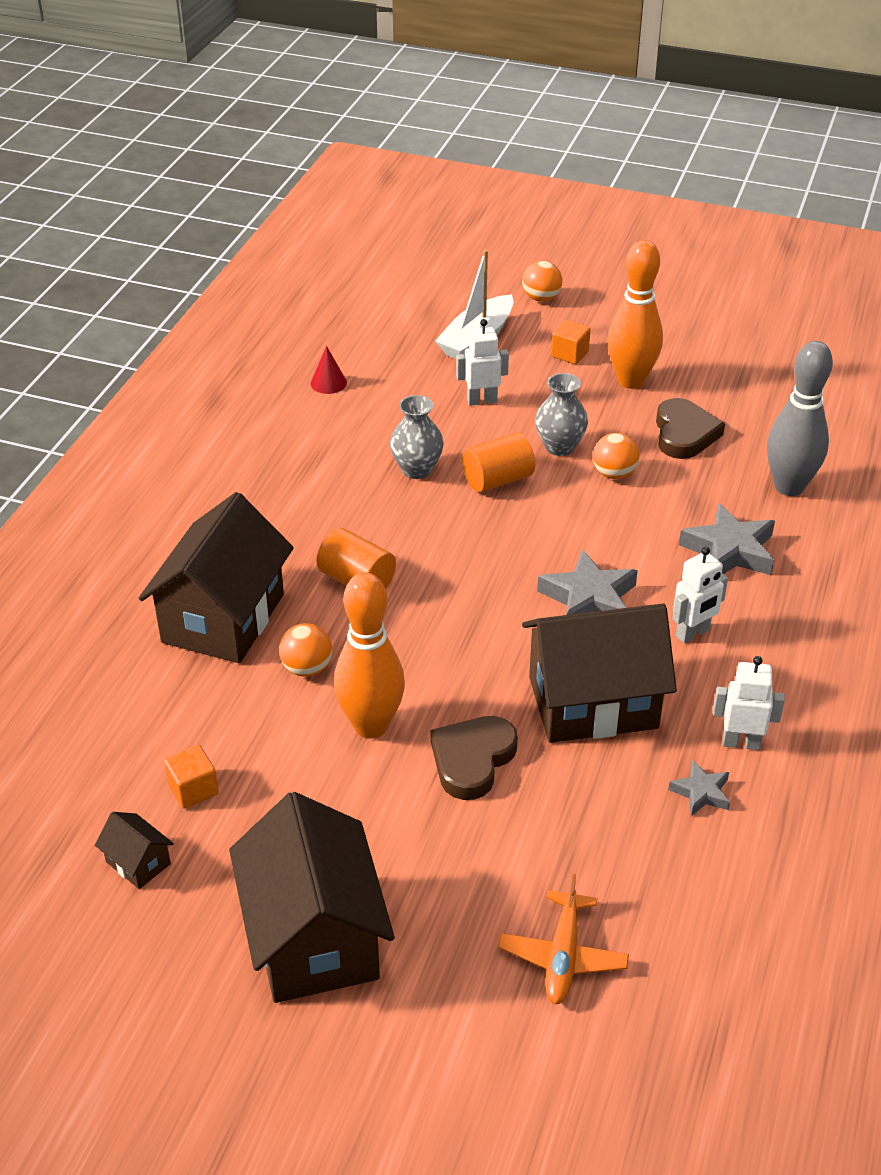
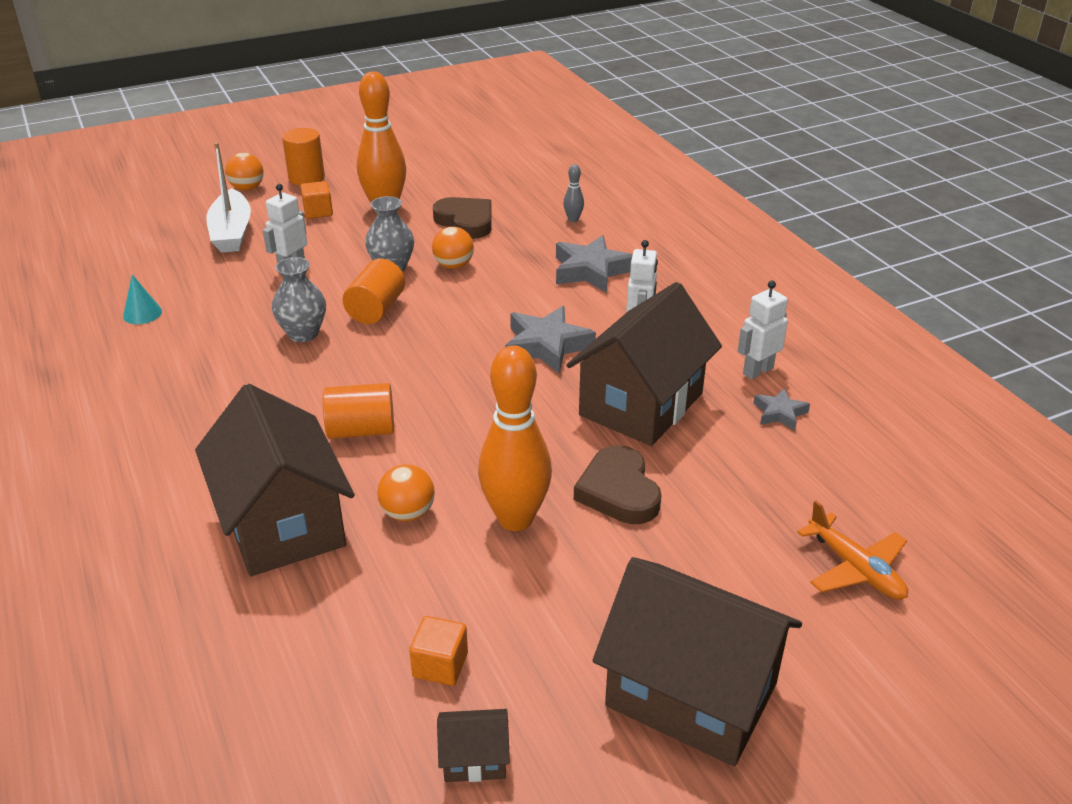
camera: 45 degrees left, 5 degrees down
red cone [311,346,347,394] -> turquoise cone [123,275,162,324]
grey bowling pin [767,341,833,496] -> grey bowling pin [563,164,584,222], size x0.42
none -> orange cylinder [282,128,325,186]

